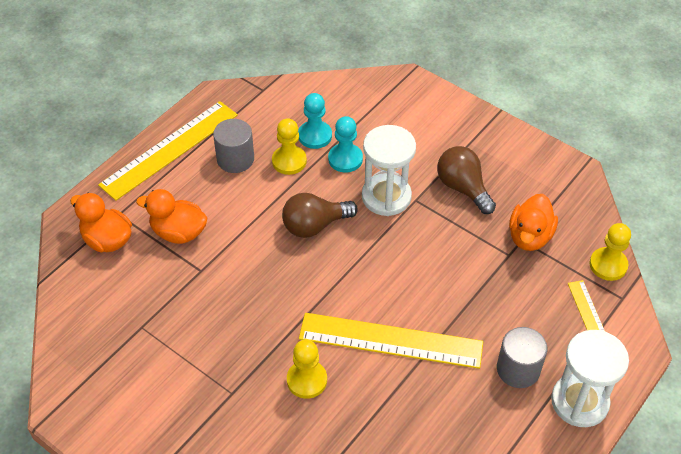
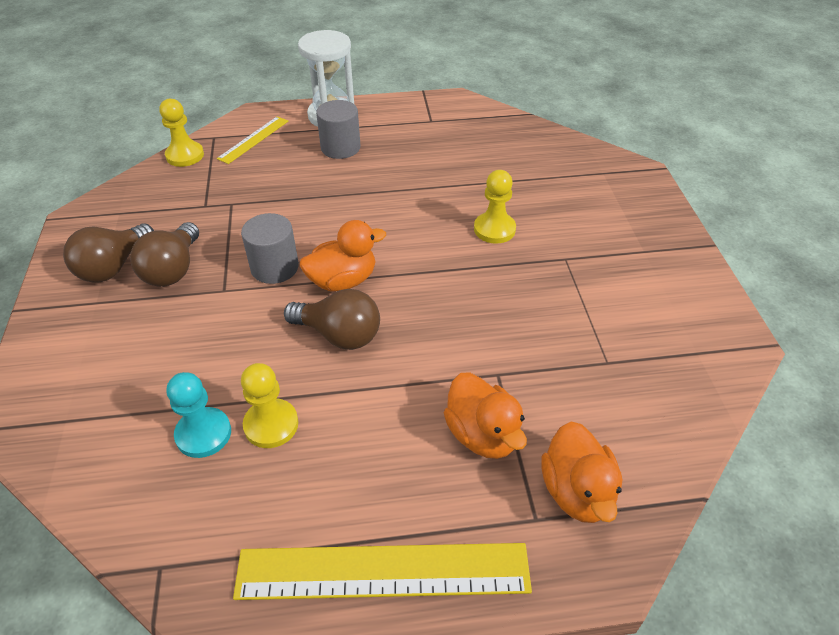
camera: 135 degrees left, 5 degrees down
grey cylinder [213,119,254,173] -> grey cylinder moved to [241,213,299,284]
yellow ruler [299,313,483,369] -> none
turquoise pawn [328,116,363,173] -> none
white hourglass [362,125,416,216] -> none
orange duck [509,194,558,251] -> orange duck moved to [300,220,386,291]
none -> brown light bulb [63,223,154,283]

